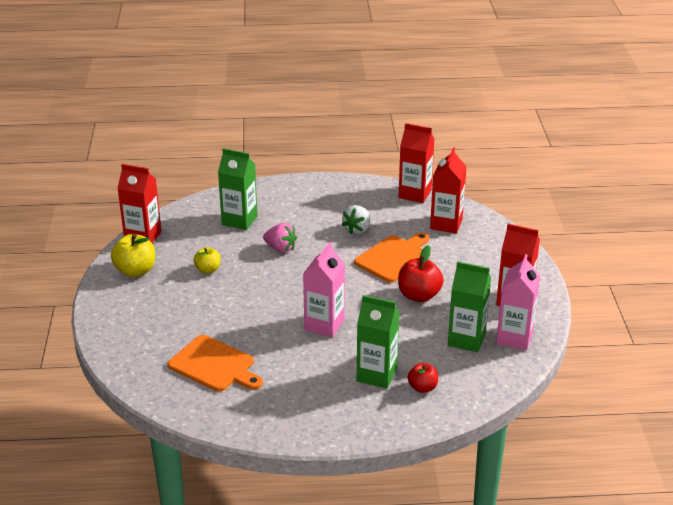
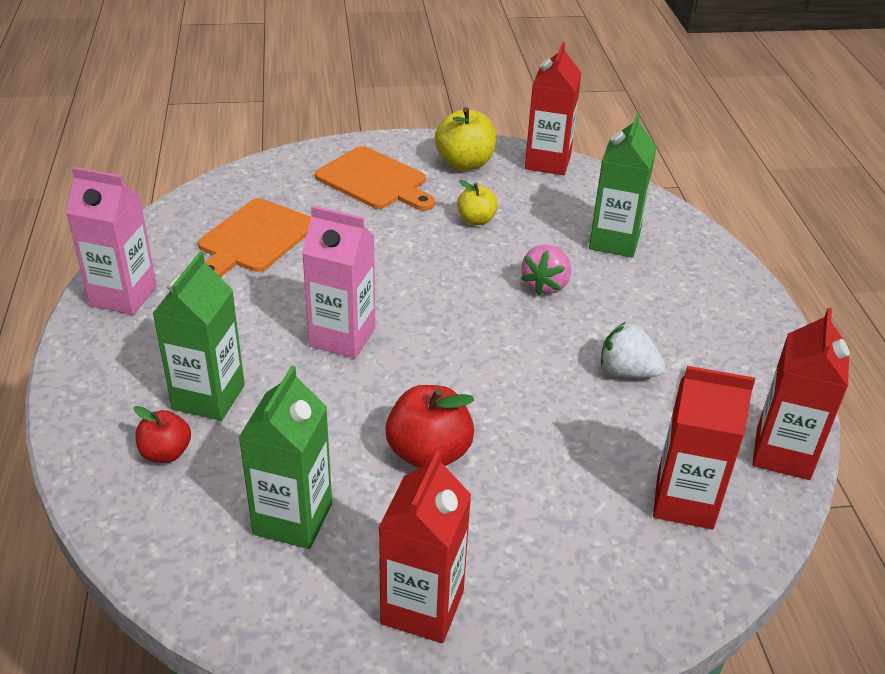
camera: 85 degrees right, 5 degrees up
orange cutting board [354,232,429,283] -> orange cutting board moved to [315,146,435,211]
pink carton [496,254,540,350] -> pink carton moved to [66,167,157,315]

